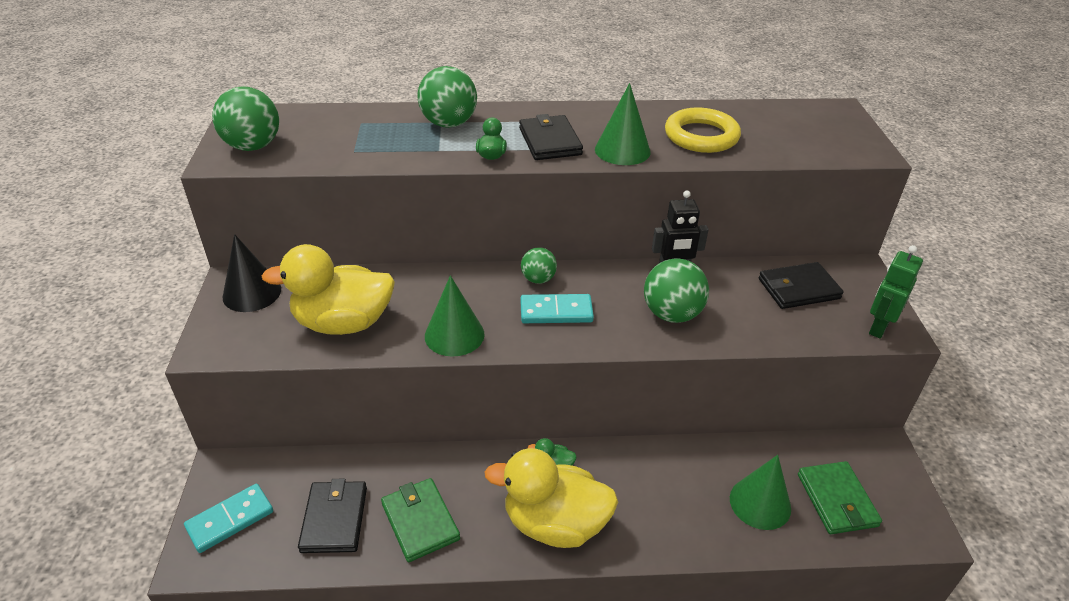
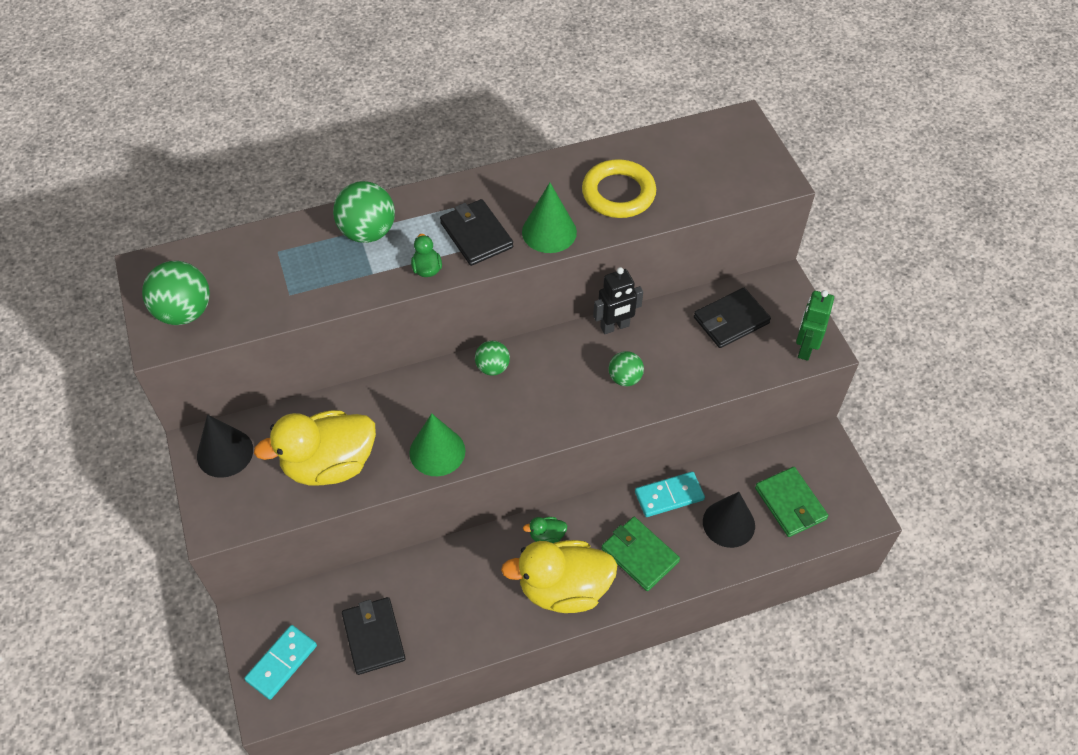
camera: 15 degrees left, 15 degrees up
green wallet [381,478,460,562] -> green wallet moved to [601,517,680,591]
turquoise domino [520,294,594,323] -> turquoise domino moved to [635,472,705,517]
green ball [644,258,709,323] -> green ball [609,351,644,386], size x0.60
green cone [730,455,791,530] -> black cone [703,492,755,548]

